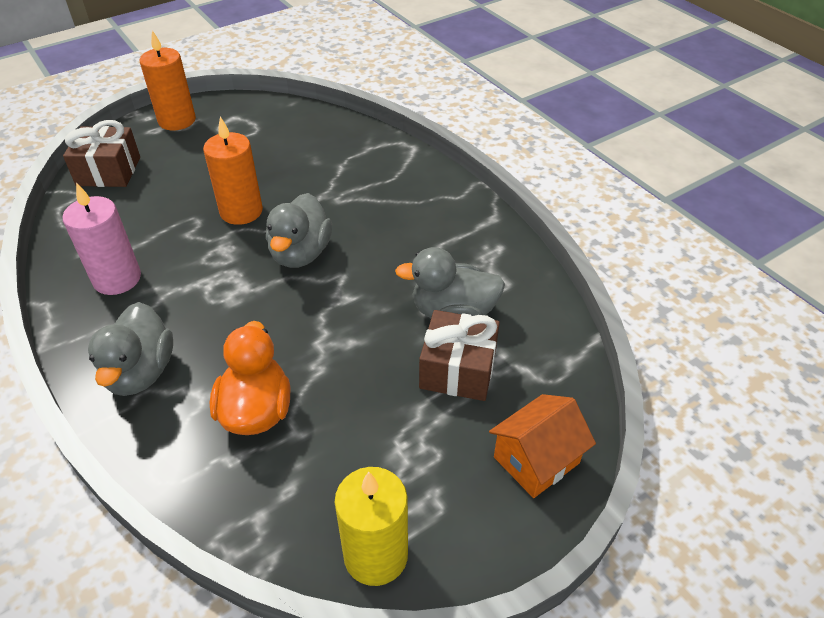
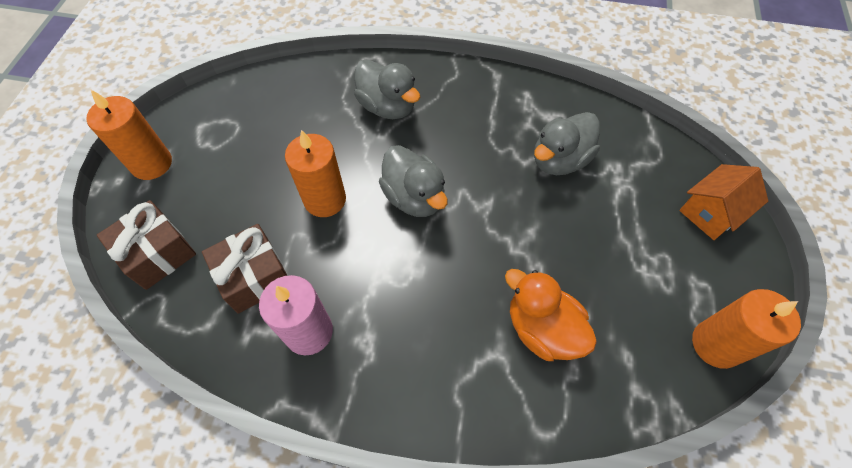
camera: 45 degrees left, 15 degrees up
grey duck [88,302,173,396] -> grey duck moved to [354,59,420,119]
yellow candle [335,467,408,586] -> orange candle [692,289,801,369]
brown gift [419,310,500,401] -> brown gift moved to [202,224,288,314]
orange house [489,394,596,498] -> orange house turned 45 degrees clockwise [679,164,768,240]

